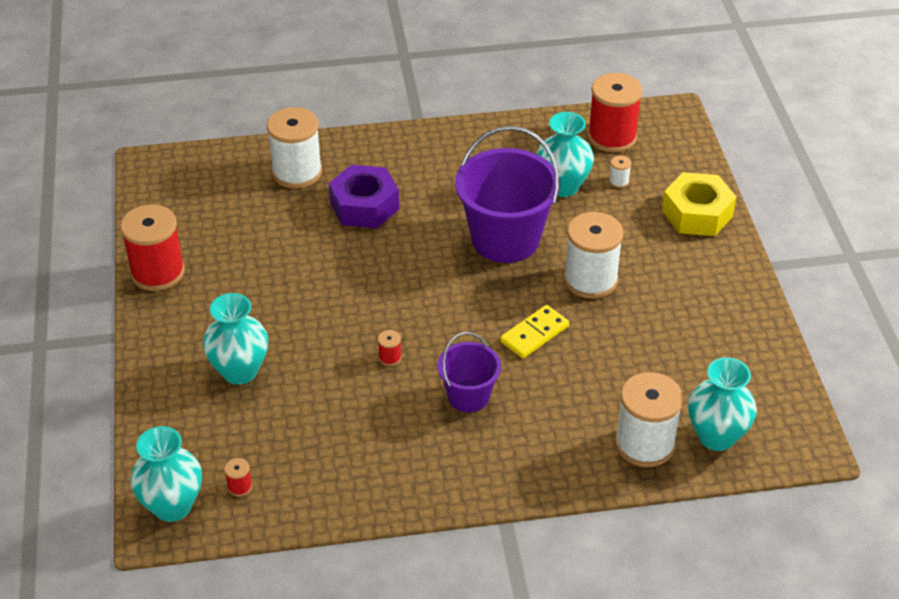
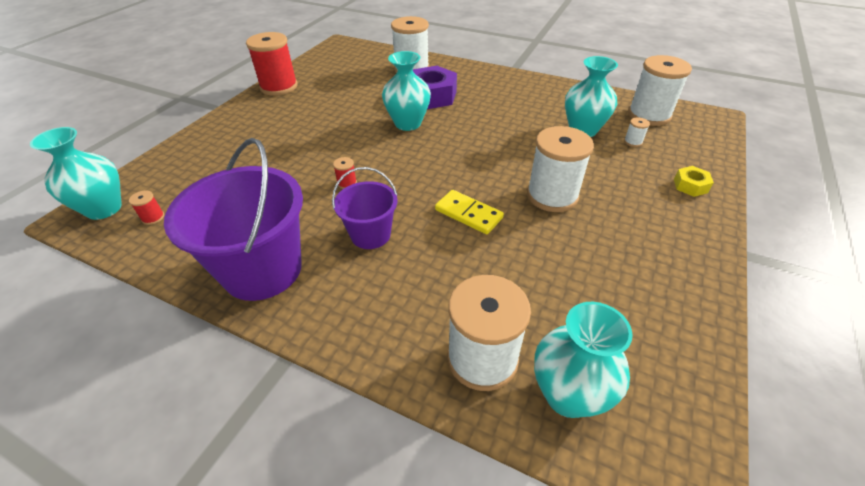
camera: 35 degrees right, 0 degrees up
turquoise vase [203,293,268,385] -> turquoise vase moved to [382,51,431,131]
purple bucket [455,126,560,263] -> purple bucket moved to [164,138,303,301]
yellow domino [500,305,569,358] -> yellow domino turned 45 degrees clockwise [435,190,504,234]
red spool [588,73,642,152] -> white spool [628,55,692,126]
yellow nut [662,172,736,236] -> yellow nut [674,166,714,197], size x0.50

